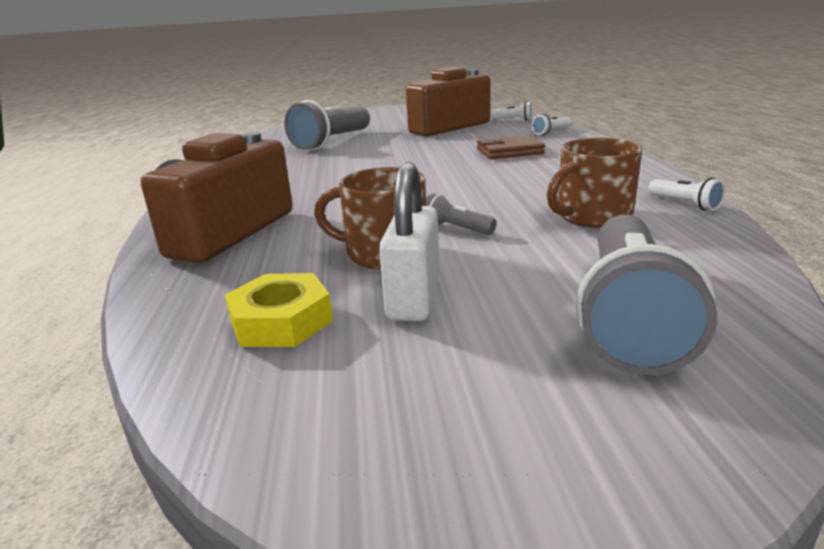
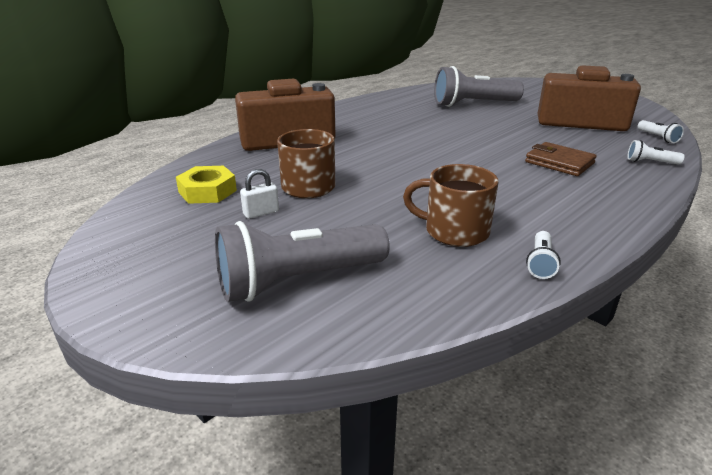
camera: 50 degrees right, 5 degrees up
white padlock [379,162,440,321] -> white padlock [240,169,279,219], size x0.56
grey flashlight [426,193,497,235] -> none

